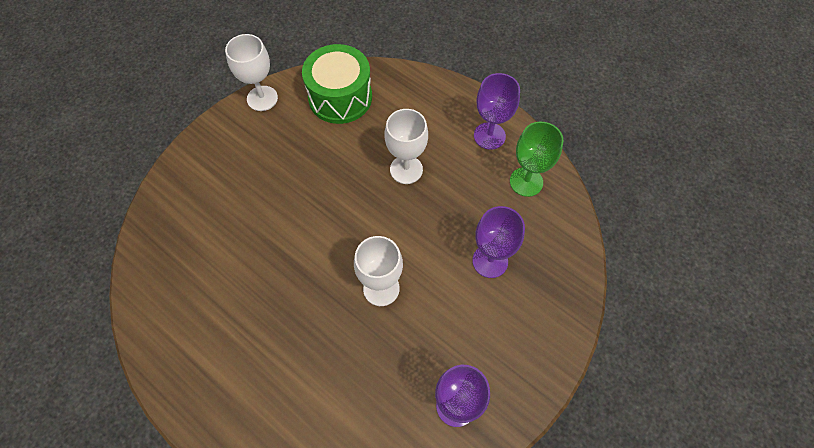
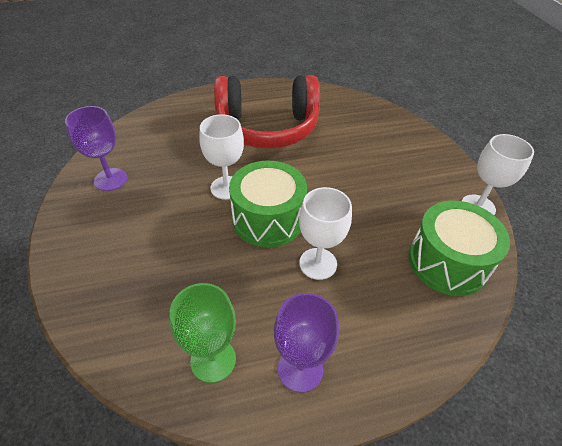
camera: 125 degrees right, 15 degrees down
purple goblet [472,206,525,278] -> none
none -> red headphones [214,75,320,149]
none -> green drum [229,161,307,247]

